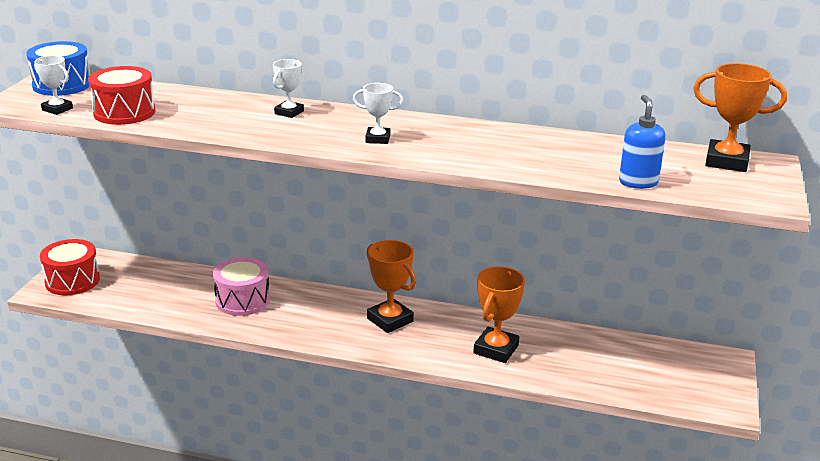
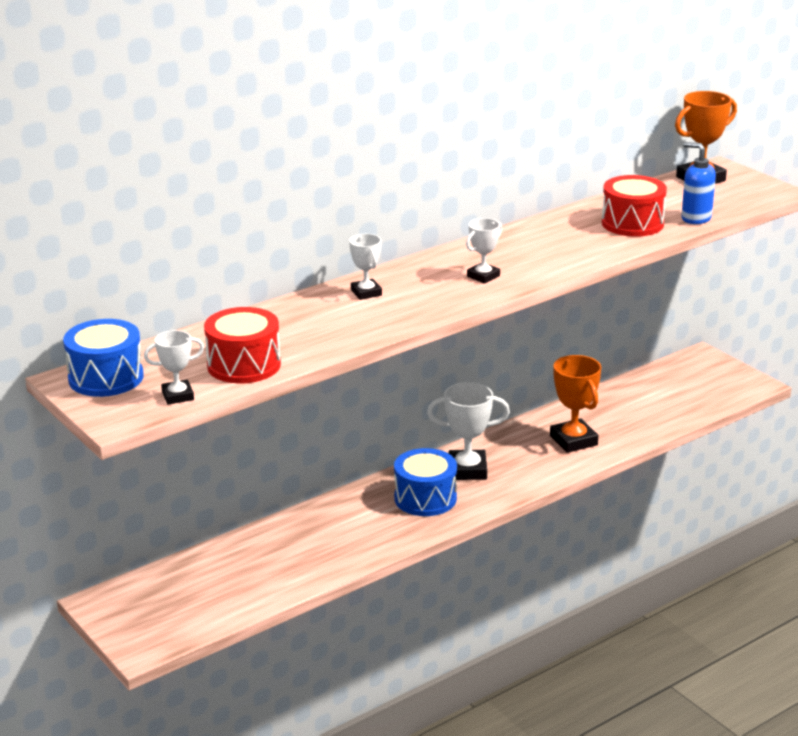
camera: 50 degrees left, 0 degrees up
red drum [40,239,100,295] -> red drum moved to [602,175,667,237]
pink drum [213,257,270,316] -> none
orange trophy [366,240,416,333] -> white trophy [427,382,510,480]
none -> blue drum [394,448,457,516]

